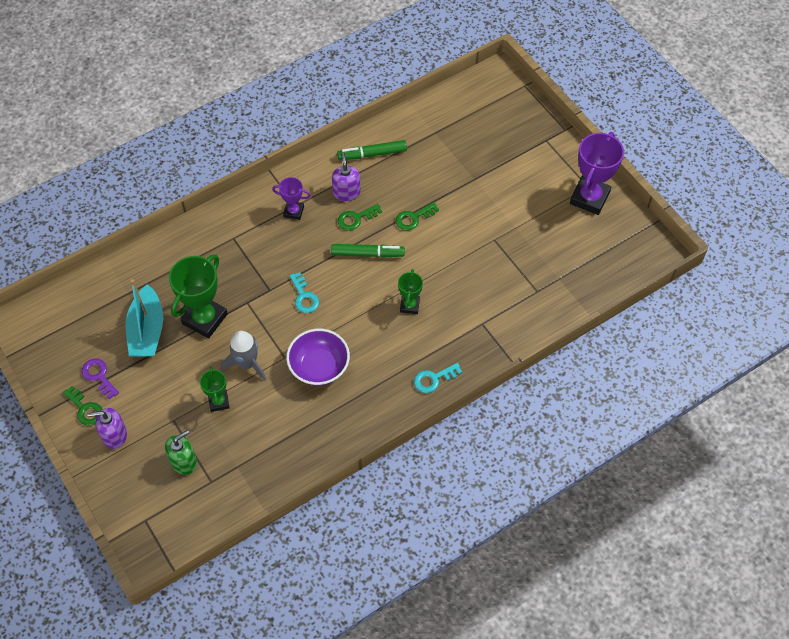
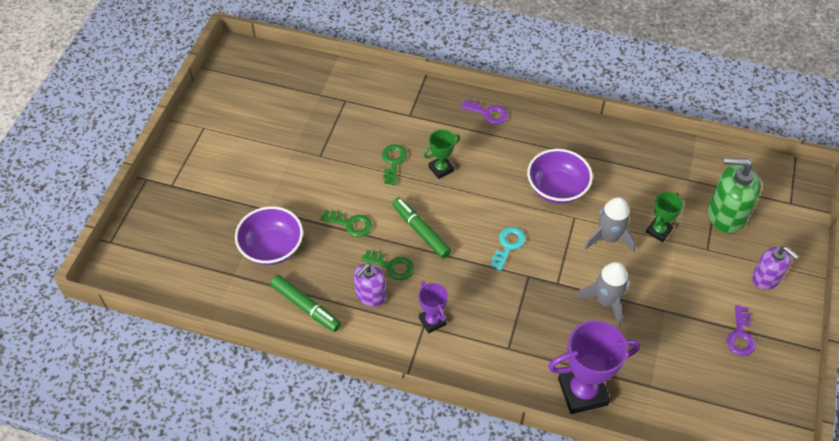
camera: 130 degrees left, 5 degrees down
green key [63,386,103,426] -> green key moved to [382,144,407,185]
turquoise boat [126,279,163,357] -> none
green soap dispenser [165,430,197,475] -> green soap dispenser [708,158,761,233], size x1.55
green trophy [169,254,228,338] -> grey rocket [576,262,629,326]
turquoise key [414,363,462,393] -> purple key [461,99,508,124]
purple trophy [570,132,624,215] -> purple trophy moved to [548,320,640,414]
none -> purple bowl [235,206,303,265]

